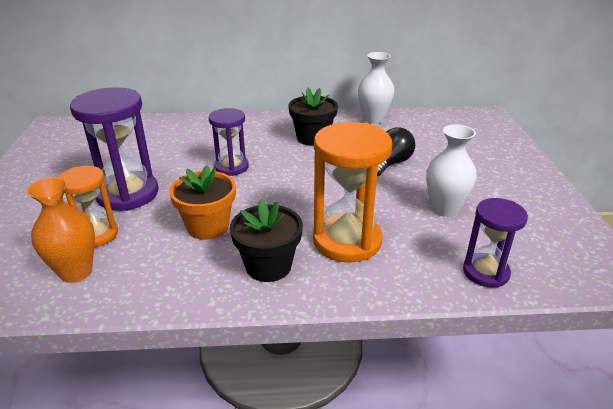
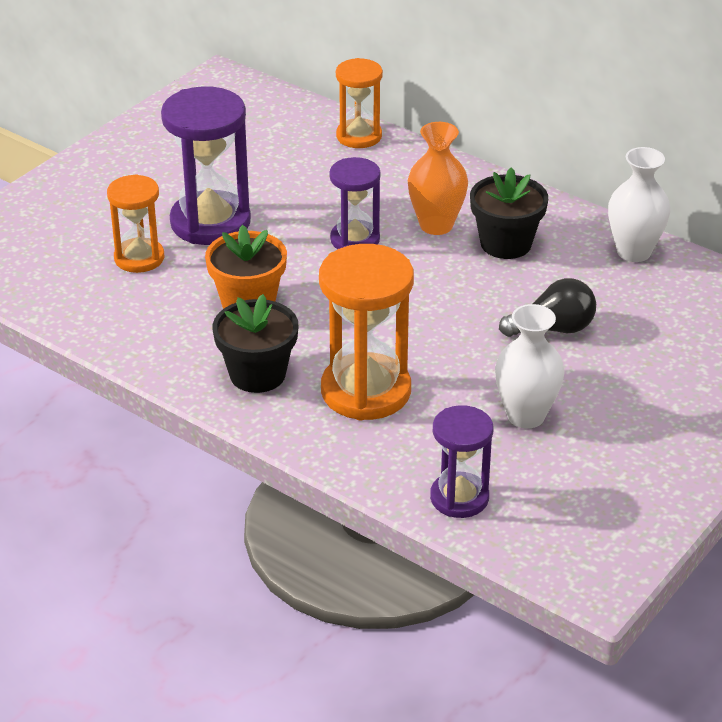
camera: 40 degrees right, 5 degrees up
orange vase [26,177,95,283] -> orange vase moved to [408,122,468,235]
none -> orange hourglass [336,58,383,148]

